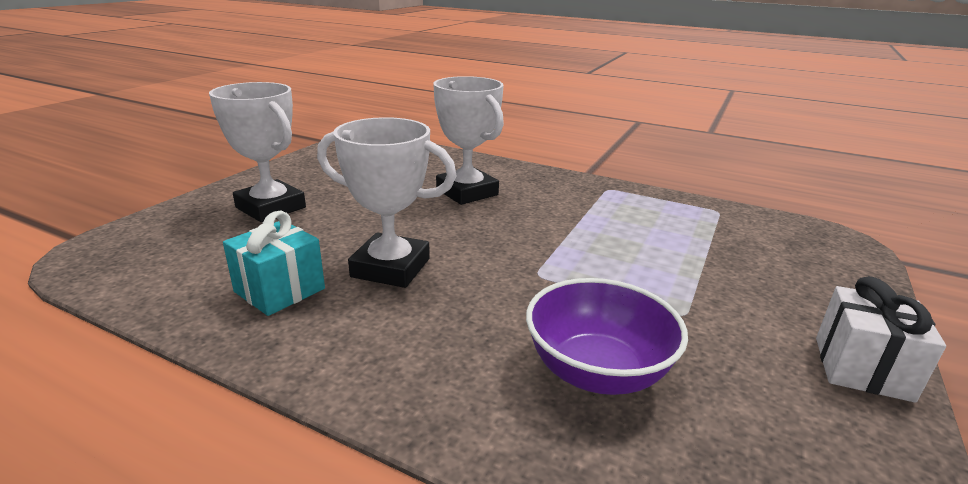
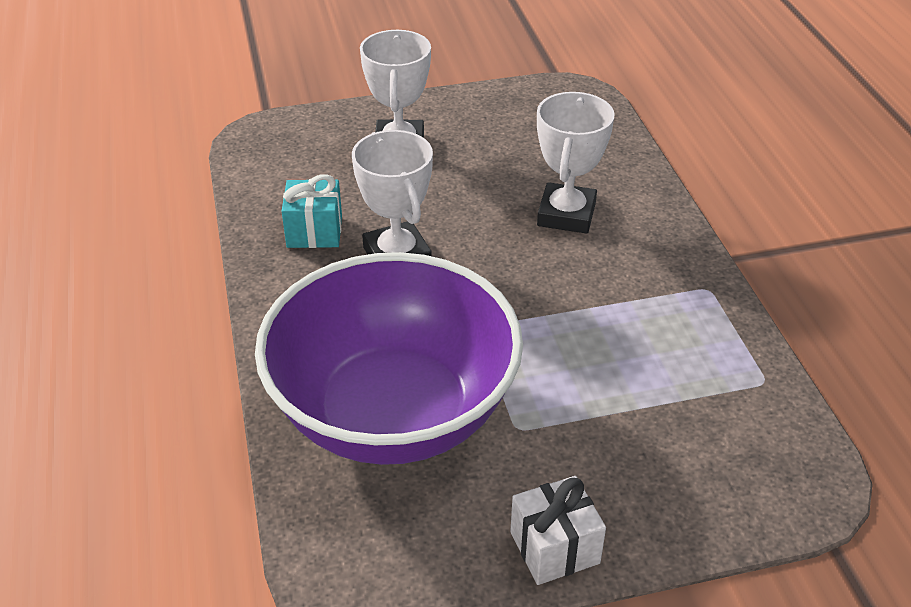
camera: 50 degrees right, 15 degrees up
purple bowl [526,278,688,395] -> purple bowl [255,252,523,465], size x2.09

